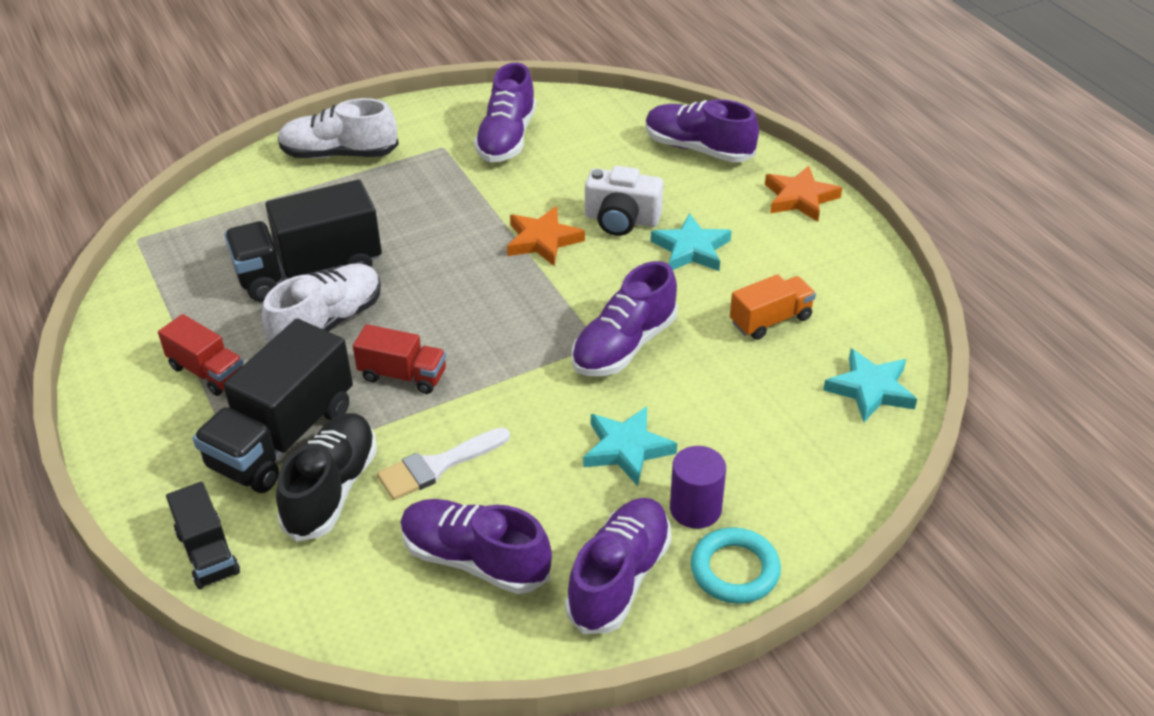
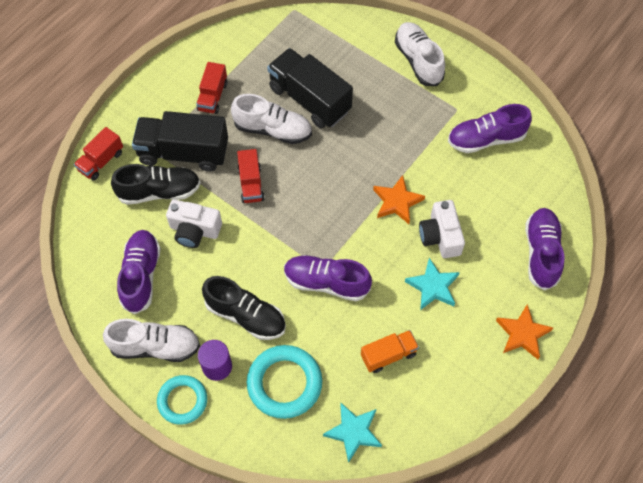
camera: 65 degrees right, 20 degrees up
black truck [166,482,240,589] -> red truck [74,127,123,180]
white brush [377,427,510,500] -> white camera [166,200,222,248]
purple shoe [565,498,671,634] -> white shoe [103,319,200,362]
turquoise star [583,406,677,486] -> black shoe [202,276,286,340]
orange truck [730,274,816,340] -> orange truck turned 60 degrees counterclockwise [361,330,419,373]
none -> turquoise ring [247,345,322,419]

